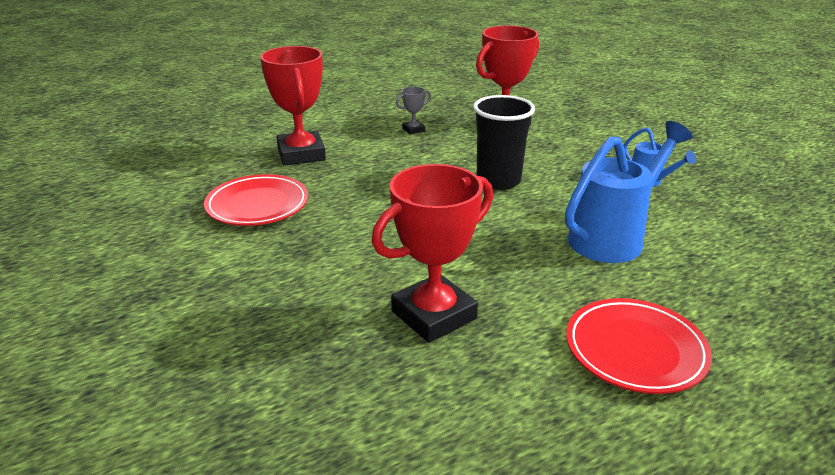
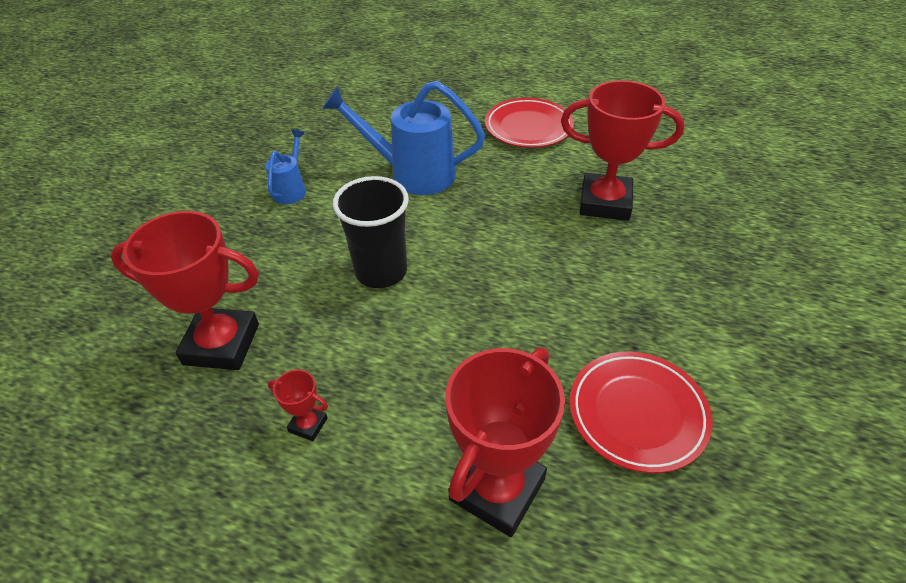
camera: 130 degrees left, 15 degrees up
grey trophy [396,87,431,134] -> red trophy [268,370,328,441]

